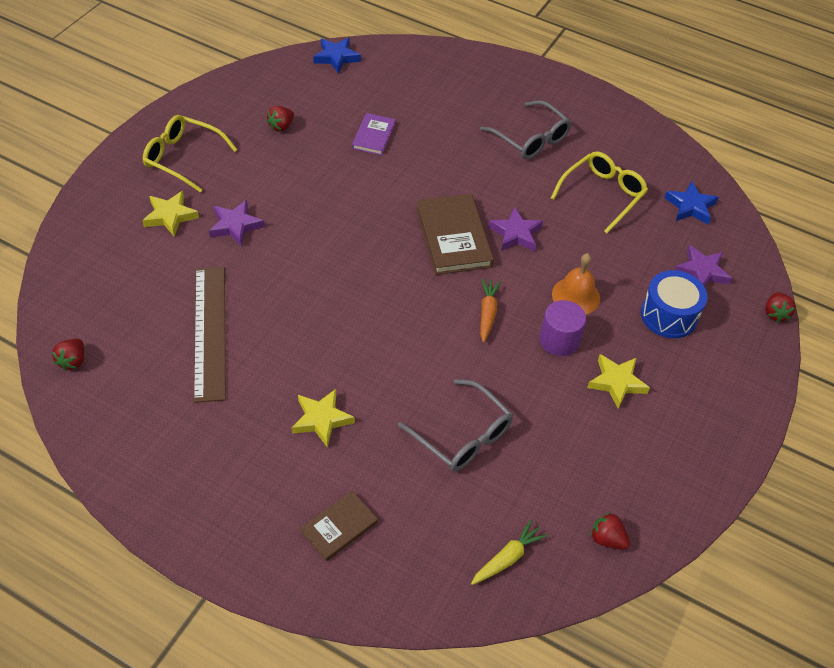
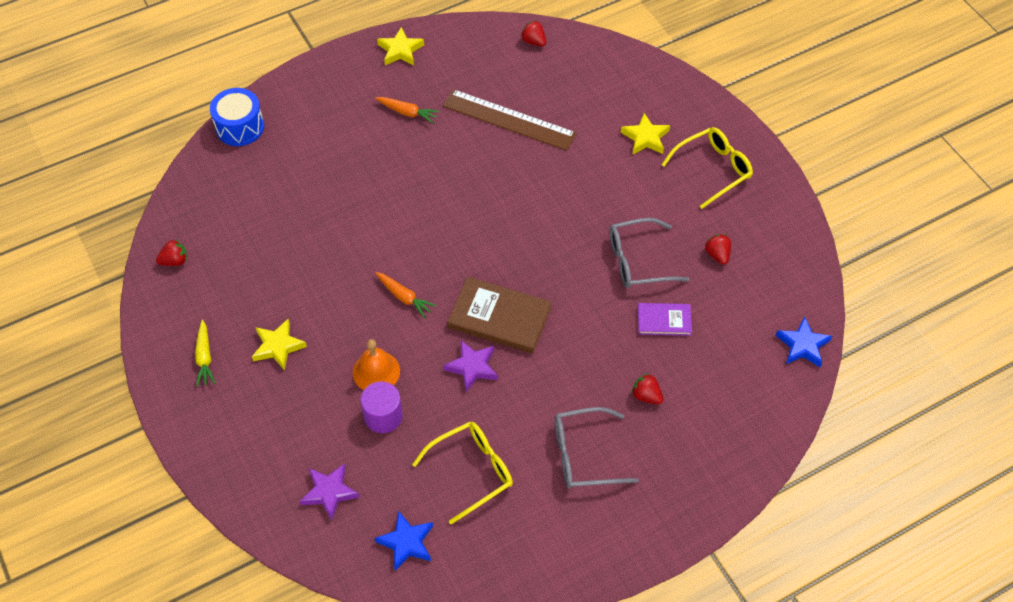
camera: 125 degrees right, 5 degrees up
purple star [209,200,264,246] -> none
yellow star [291,389,355,448] -> yellow star moved to [377,27,424,65]
brown book [300,491,378,561] -> none
purple book [352,113,395,156] -> purple book turned 45 degrees counterclockwise [638,303,692,336]
grey glasses [398,379,513,472] -> grey glasses moved to [610,218,690,288]
yellow carrot [471,520,547,585] -> yellow carrot moved to [195,320,215,387]
purple cylinder [539,300,586,356] -> purple cylinder moved to [360,382,403,433]
yellow glasses [551,151,648,234] -> yellow glasses turned 105 degrees counterclockwise [412,422,513,524]
blue drum [641,270,708,338] -> blue drum moved to [210,88,264,146]
red strawberry [765,292,796,322] -> red strawberry moved to [632,374,664,404]
none -> orange carrot [375,97,439,123]

